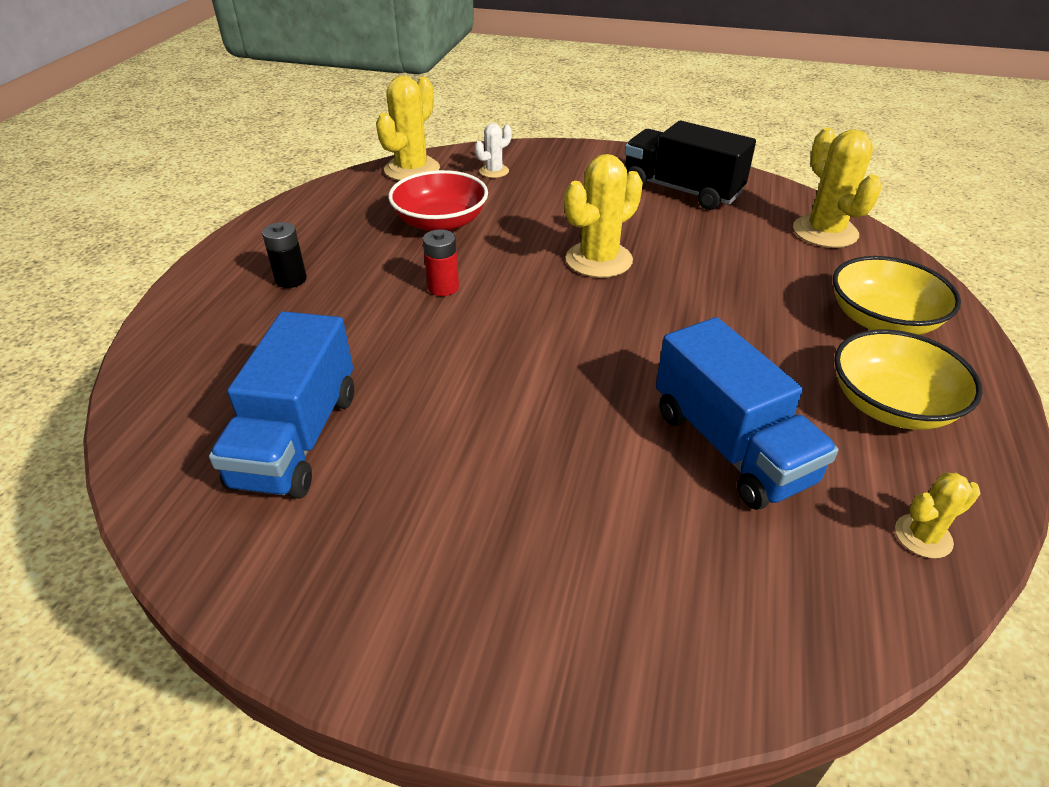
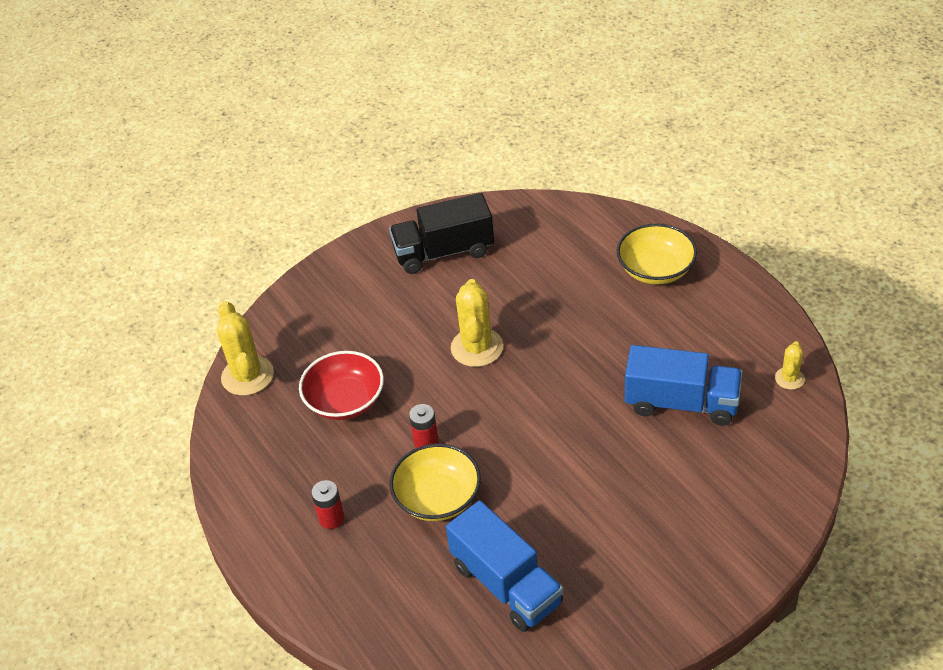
camera: 45 degrees left, 5 degrees up
black battery [262,222,307,288] -> red battery [311,480,345,529]
white cactus [475,123,512,178] -> none
yellow cactus [793,128,882,248] -> none
yellow bowl [834,330,983,430] -> yellow bowl moved to [389,444,481,521]

